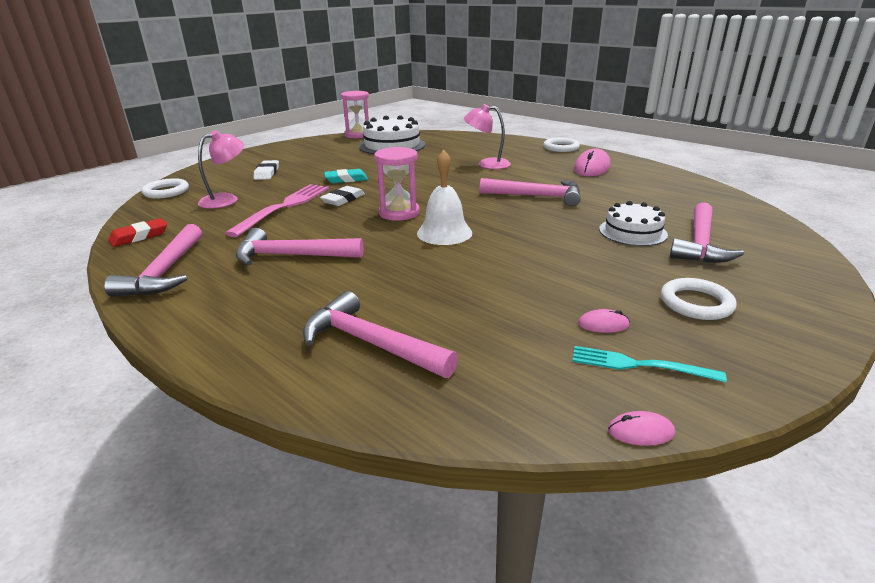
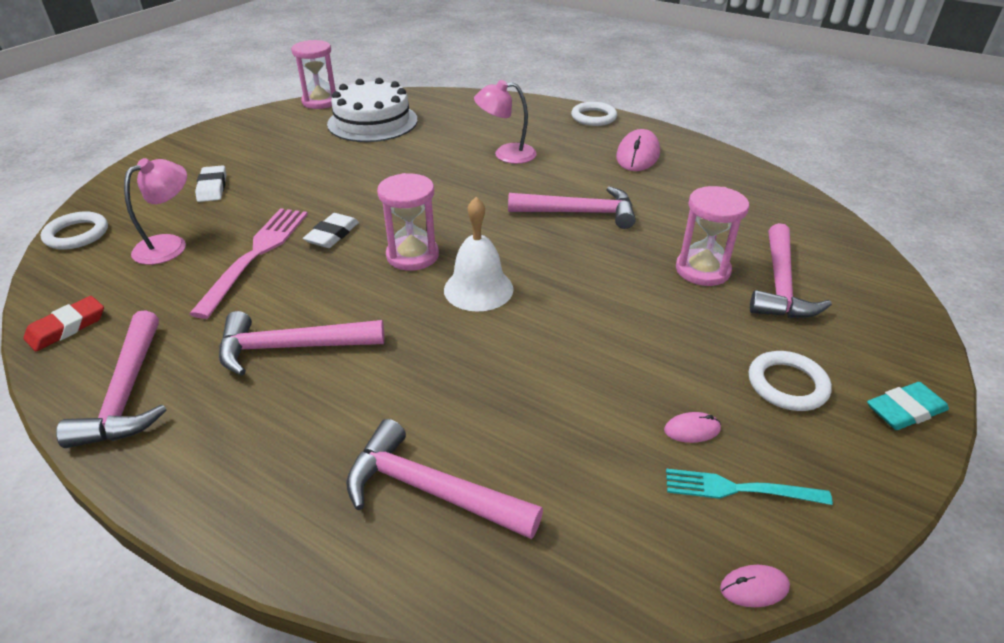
camera: 10 degrees left, 10 degrees up
turquoise eraser [324,169,368,183] -> turquoise eraser moved to [867,382,949,430]
white cake [599,201,668,246] -> pink hourglass [676,186,749,286]

